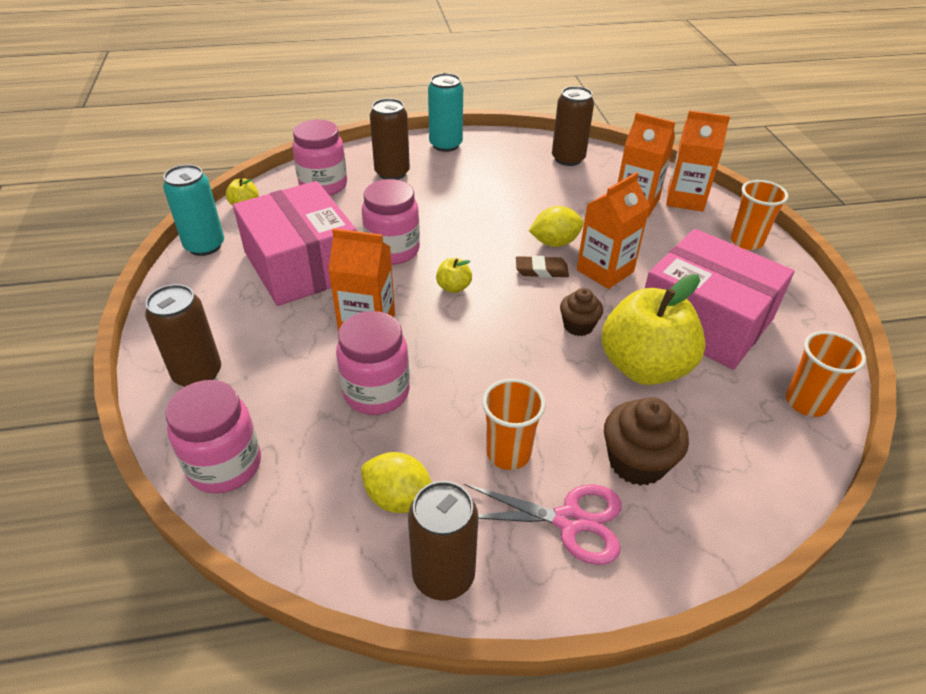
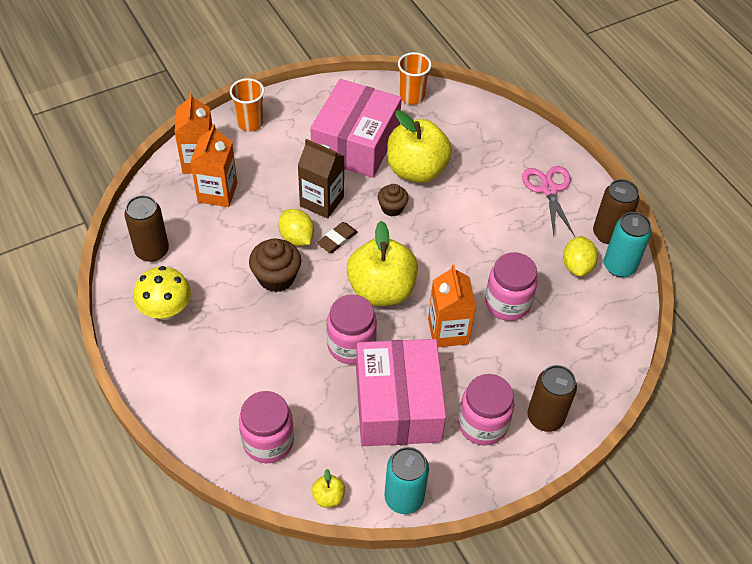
camera: 110 degrees left, 10 degrees up
pink jar [165,380,261,493] -> pink jar moved to [458,374,514,445]
pink box [233,181,357,306] -> pink box turned 45 degrees counterclockwise [356,339,446,446]
brown can [370,98,410,180] -> none
turquoise can [428,73,463,152] -> turquoise can moved to [604,212,652,277]
yellow apple [436,258,472,293] -> yellow apple [347,221,418,306], size x2.41
orange cup [482,379,545,470] -> none
brown eraser [516,256,569,278] -> brown eraser turned 60 degrees clockwise [317,222,358,253]
orange carton [577,172,650,289] -> brown carton [297,139,344,219]
brown cupcake [604,397,689,486] -> brown cupcake moved to [249,238,301,292]
none -> yellow mushroom [133,266,191,320]

